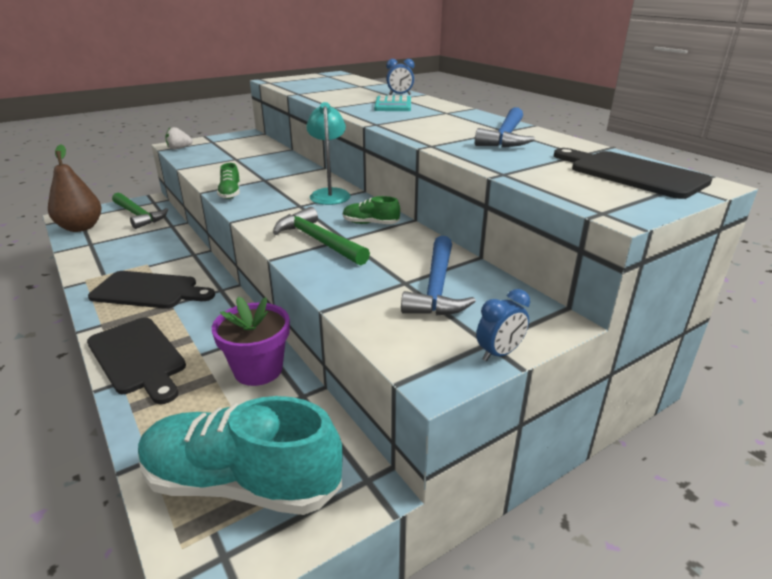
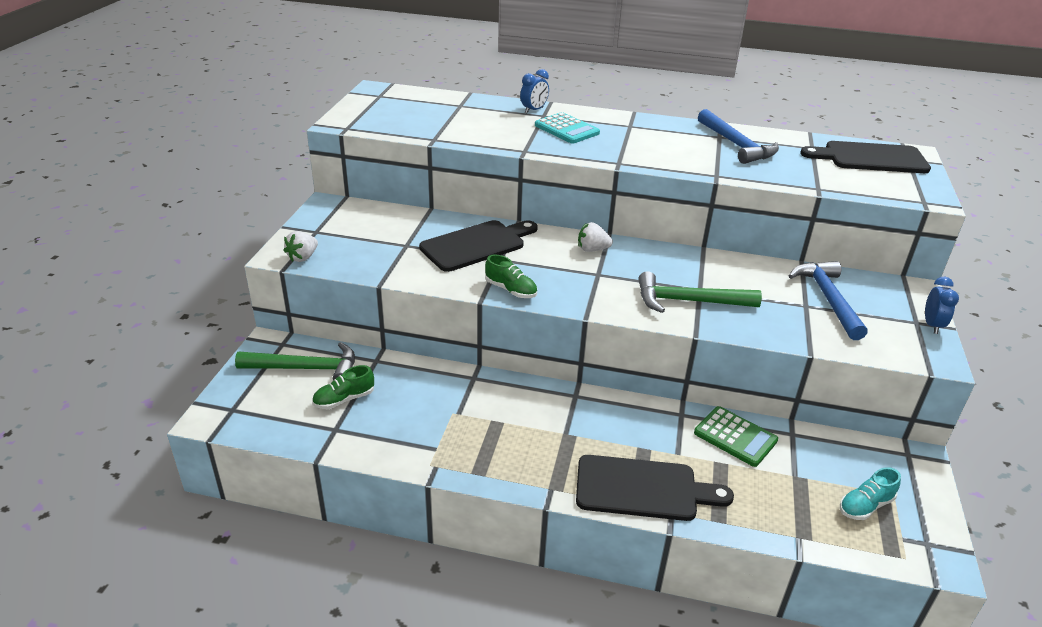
camera: 45 degrees left, 5 degrees up
brown pear [48,144,102,232] -> none
black cutting board [88,271,215,309] -> black cutting board moved to [419,220,538,272]
turquoise shoe [138,396,343,515] -> turquoise shoe [840,467,901,520], size x0.42
purple flower pot [212,296,290,386] -> green calculator [694,406,778,467]
turquoise lamp [306,102,351,205] -> white strawberry [578,222,613,252]
green shoe [343,196,400,224] -> green shoe moved to [312,365,374,409]
blue hammer [401,236,476,316] -> blue hammer turned 150 degrees counterclockwise [789,261,868,340]

